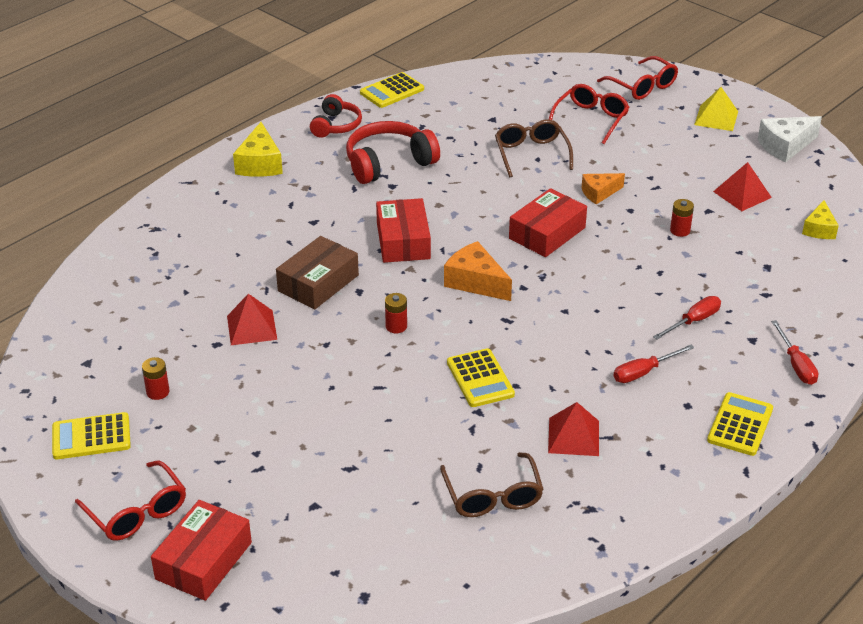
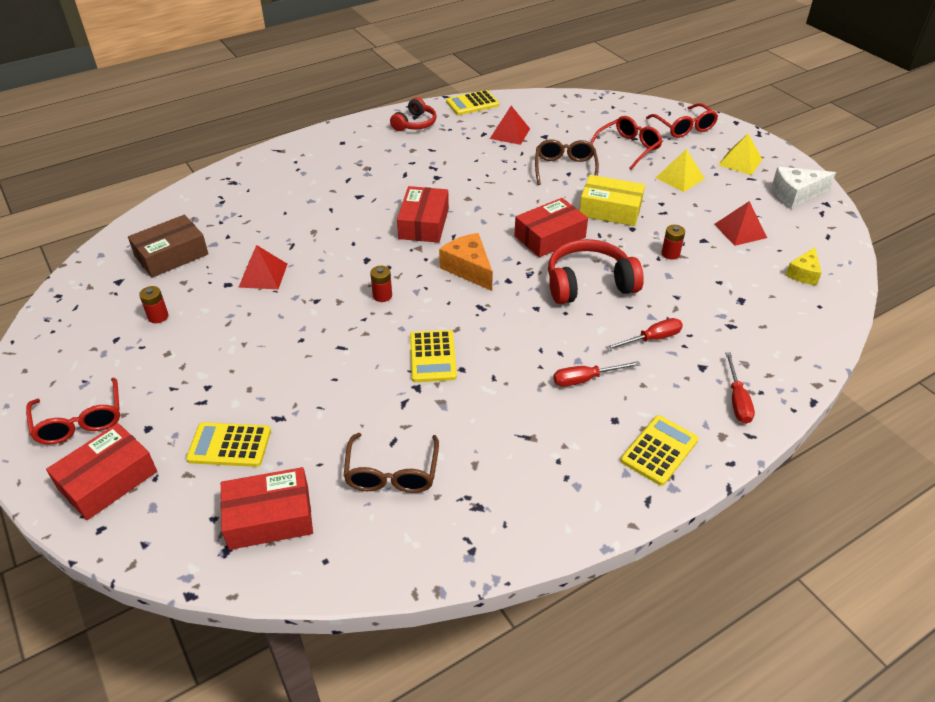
camera: 15 degrees right, 5 degrees up
yellow calculator [52,412,131,459] -> yellow calculator moved to [186,422,271,467]
yellow cheese [233,122,283,177] -> none
brown box [276,236,359,309] -> brown box moved to [128,215,208,278]
red headphones [346,121,440,184] -> red headphones moved to [548,239,644,304]
red pyramid [548,402,599,456] -> red pyramid moved to [490,106,530,145]
orange cheese [582,173,625,204] -> yellow box [579,175,645,226]
none -> red box [221,467,313,550]
none -> yellow pyramid [656,149,705,192]

